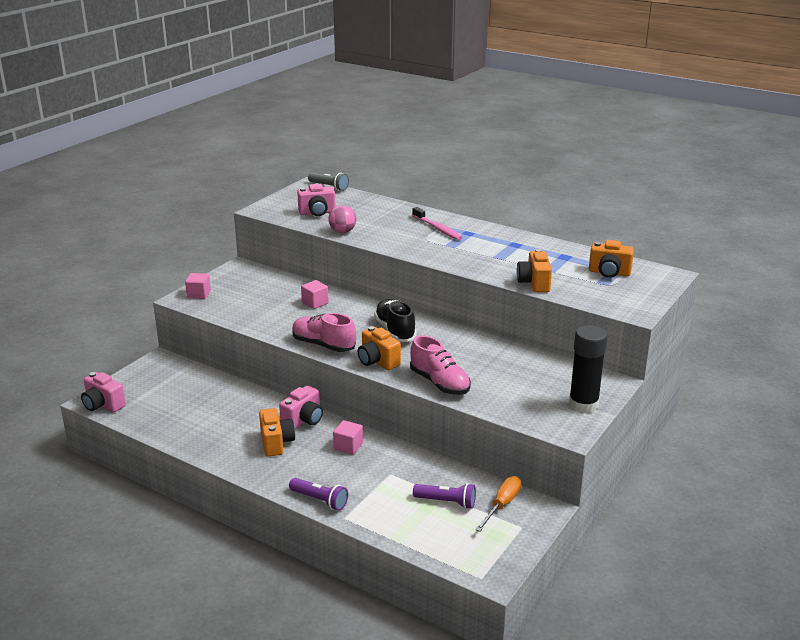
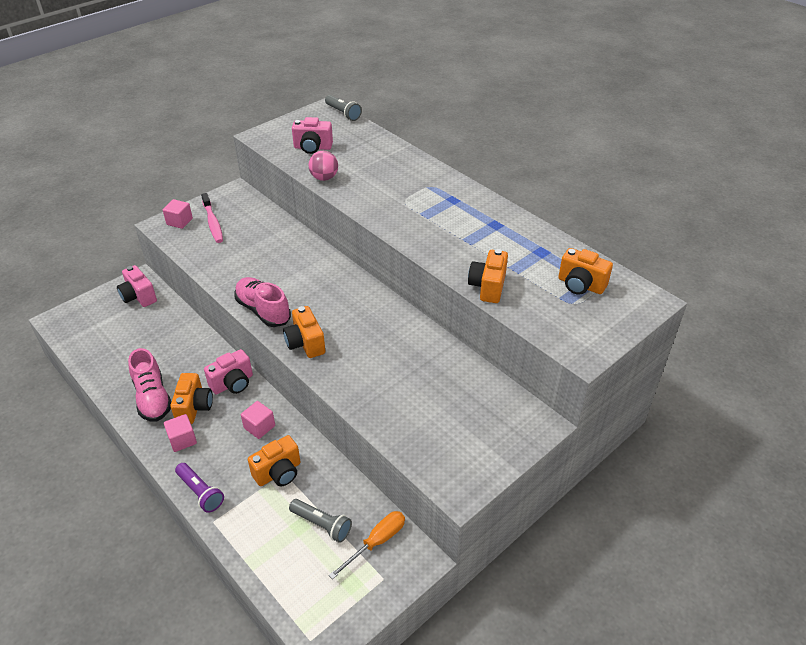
camera: 15 degrees right, 15 degrees up
pink camera [81,372,126,413] -> pink camera moved to [117,265,157,307]
pink cube [301,280,329,309] -> pink cube moved to [164,414,197,452]
black shoe [374,299,417,342] -> none
pink shoe [410,335,471,395] -> pink shoe moved to [128,348,171,422]
pink toothbrush [412,207,462,240] -> pink toothbrush moved to [201,193,223,243]
purple flashlight [413,483,476,509] -> grey flashlight [289,499,352,543]
black glue stick [569,325,607,413] -> none
none -> orange camera [248,435,301,486]

